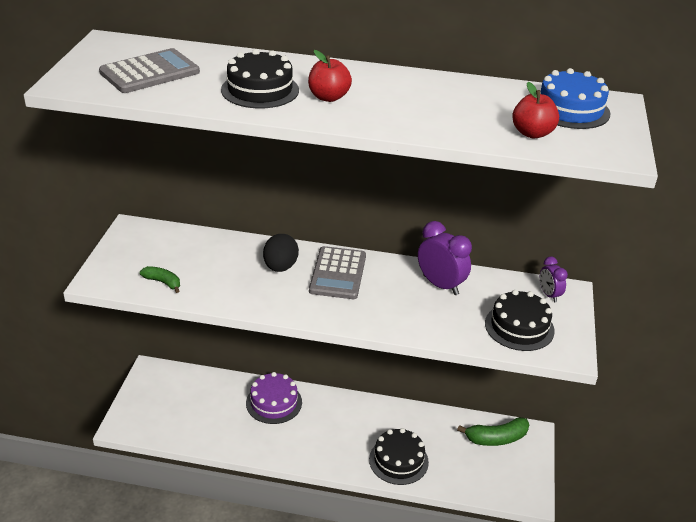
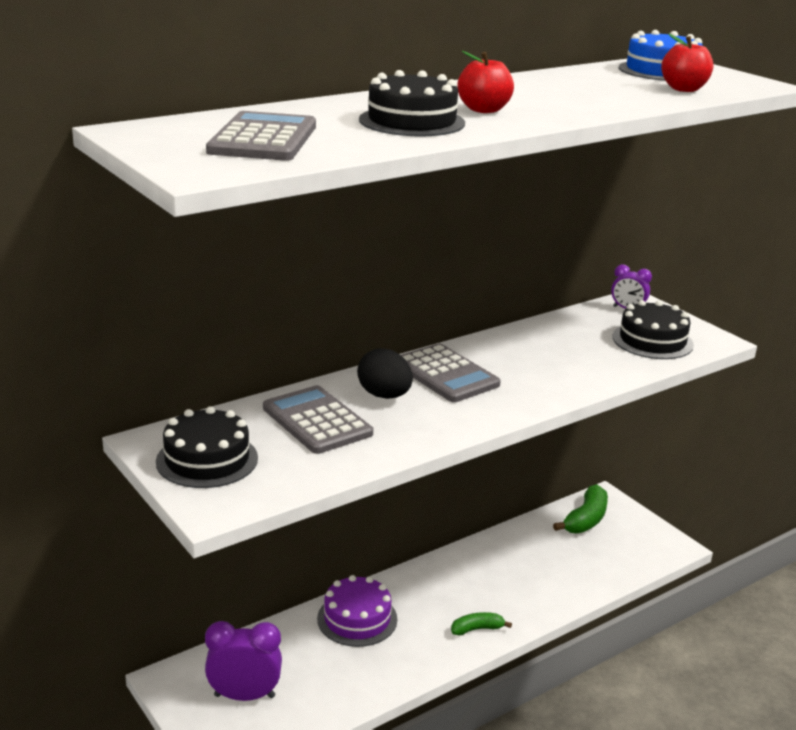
camera: 45 degrees left, 10 degrees down
green banana [140,266,180,293] -> green banana moved to [451,612,512,636]
black cake [369,428,429,485] -> black cake moved to [156,406,258,488]
purple clock [418,221,472,295] -> purple clock moved to [205,621,282,701]
none -> grey calculator [263,385,373,454]

